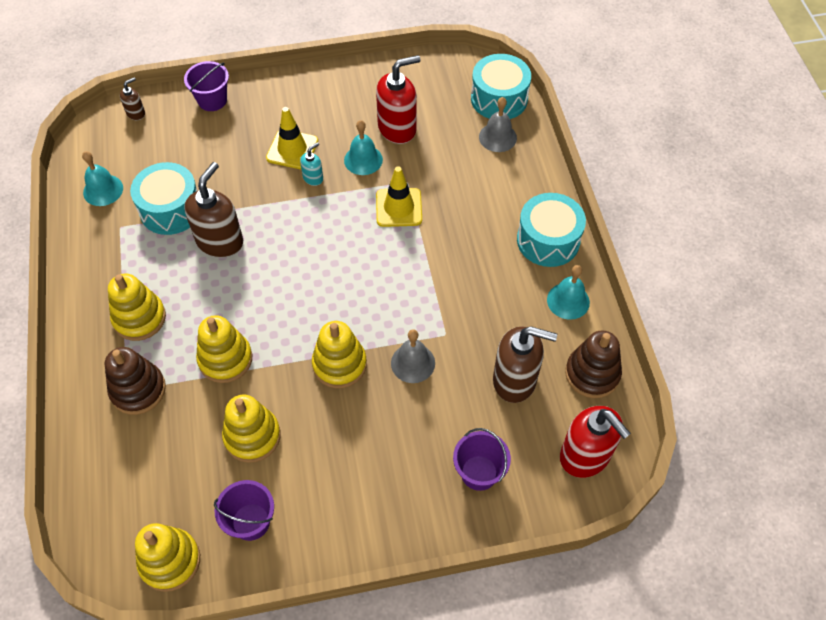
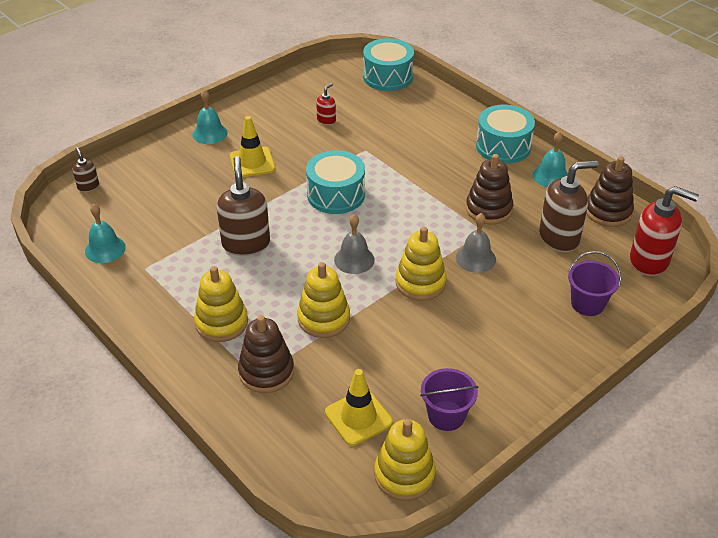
camera: 30 degrees left, 15 degrees down
brown soap dispenser [120,77,145,120] -> brown soap dispenser turned 45 degrees counterclockwise [73,147,99,192]
turquoise drum [130,162,198,235] -> turquoise drum moved to [306,150,365,214]
purple bucket [184,61,229,111] -> none
yellow stacking toy [222,395,281,463] -> none
turquoise soap dispenser [300,142,323,186] -> none
turquoise bell [344,120,383,175] -> turquoise bell moved to [193,90,228,144]
red soap dispenser [376,55,420,144] -> red soap dispenser [316,83,336,125], size x0.49
yellow traffic cone [376,166,422,227] -> yellow traffic cone moved to [325,369,393,446]
grey bell [479,97,517,152] -> grey bell moved to [334,214,375,274]
none -> brown stacking toy [466,154,513,224]

